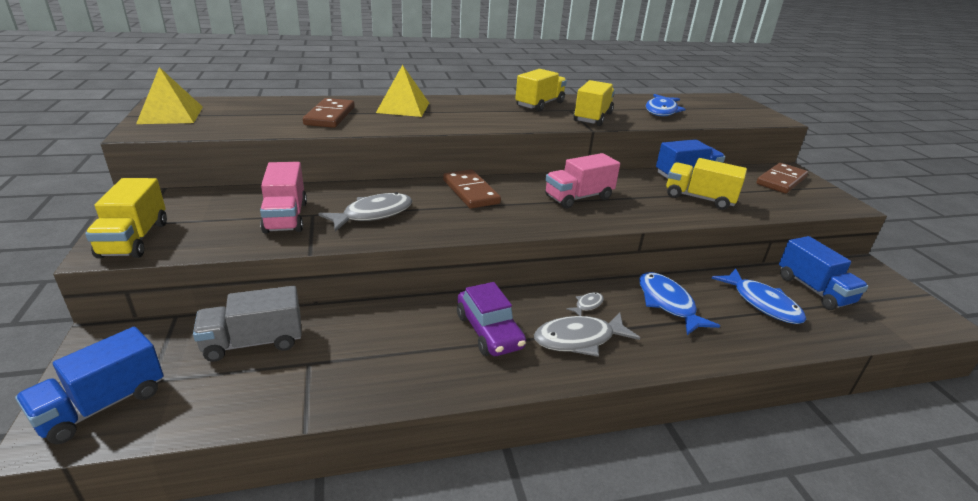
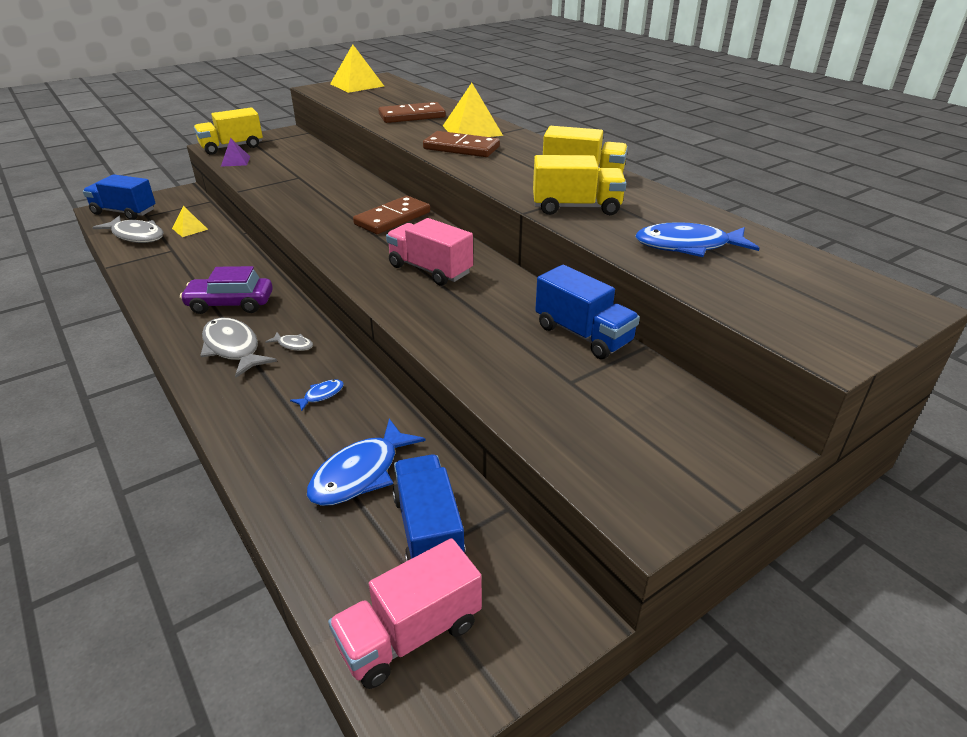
camera: 70 degrees right, 5 degrees up
grey truck [193,286,302,362] -> yellow pyramid [172,206,208,237]
pink truck [260,162,307,234] -> pink truck moved to [328,538,482,689]
grey fish [318,192,412,231] -> grey fish moved to [92,216,164,243]
purple car [457,282,526,356] -> purple car turned 45 degrees clockwise [180,266,273,314]
blue fish [639,272,720,335] -> blue fish [290,379,344,411], size x0.47
yellow truck [666,158,747,210] -> none
brown domino [756,163,808,193] -> brown domino moved to [423,131,500,157]
blue truck [779,236,868,310] -> blue truck turned 120 degrees clockwise [393,454,466,561]
none -> purple pyramid [221,138,250,167]

